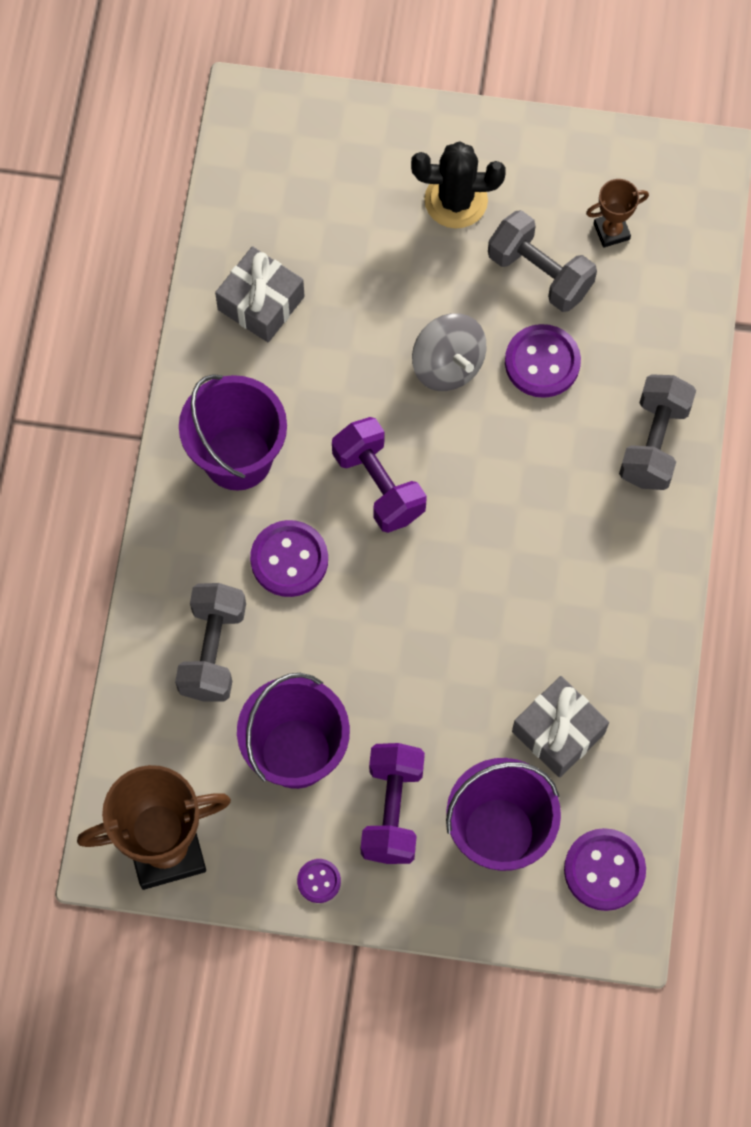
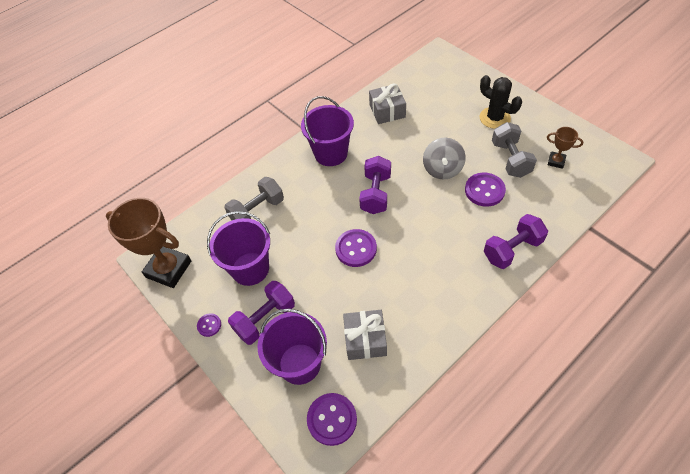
camera: 45 degrees right, 15 degrees down
purple button [250,520,328,597] -> purple button moved to [335,229,377,267]
grey dumbbell [619,374,696,490] -> purple dumbbell [484,214,548,269]

